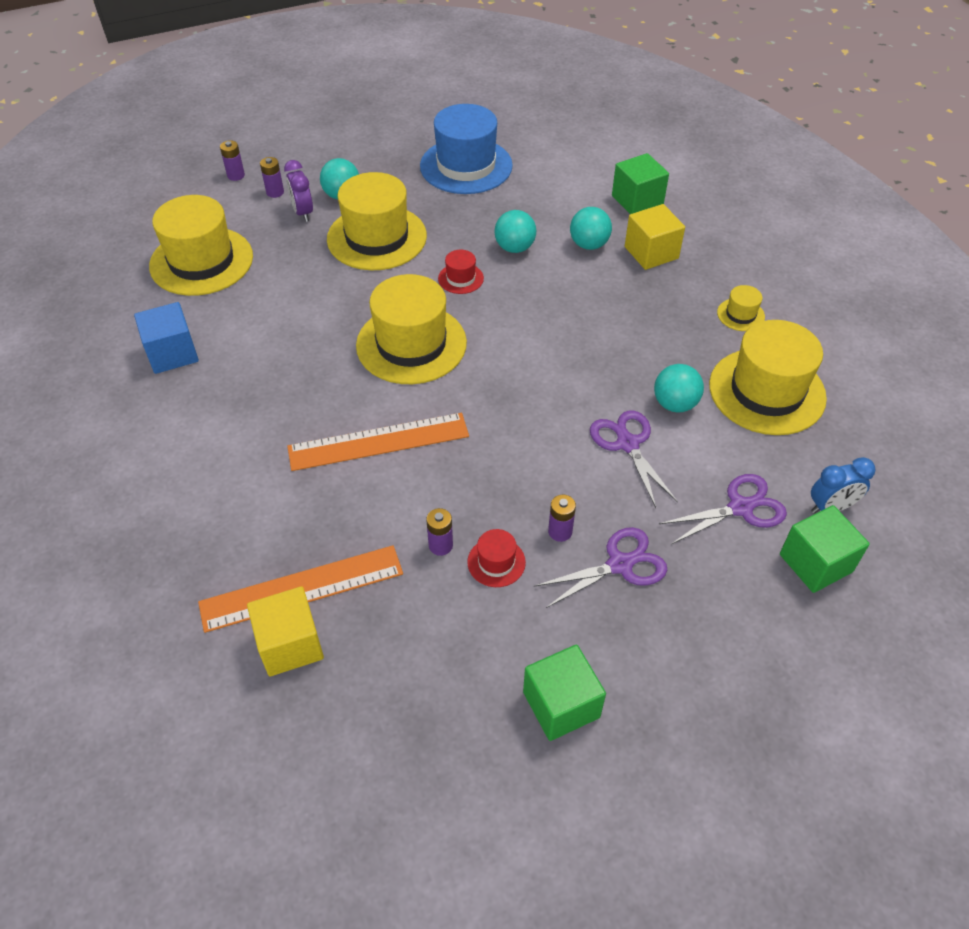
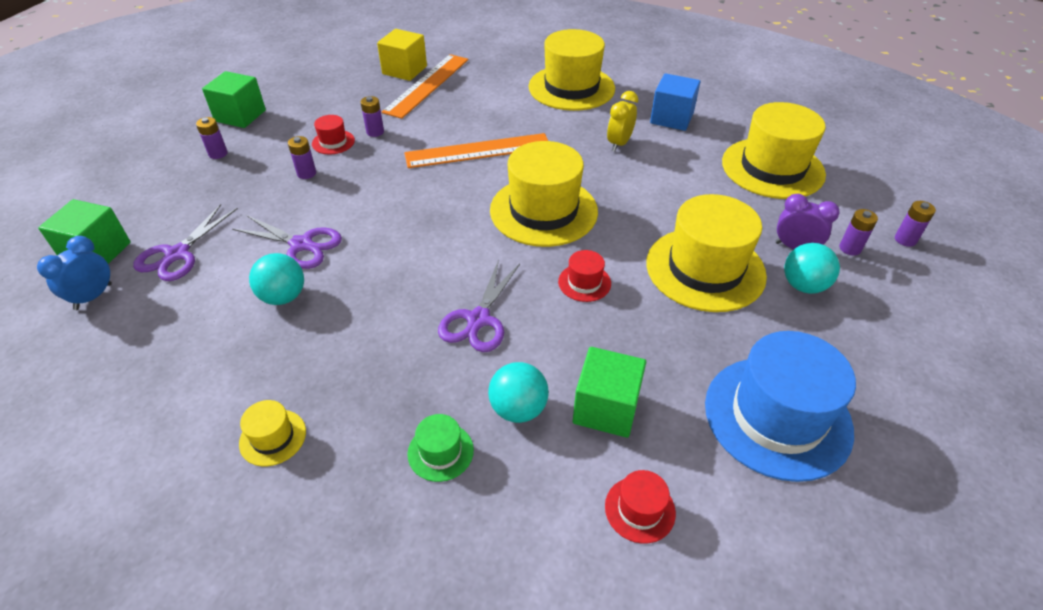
camera: 135 degrees right, 5 degrees down
orange ruler [287,413,469,471] -> orange ruler turned 45 degrees clockwise [404,133,548,168]
turquoise ball [494,210,536,253] -> none
purple scissors [534,527,667,608] -> purple scissors moved to [438,260,520,352]
green cube [612,153,669,214] -> green cube moved to [573,347,646,438]
yellow cube [625,204,685,270] -> green hat [407,414,474,482]
yellow hat [709,320,827,435] -> yellow hat moved to [529,29,615,111]
none -> purple battery [196,117,228,159]
none -> red hat [605,470,676,544]
none -> yellow clock [607,91,638,151]

